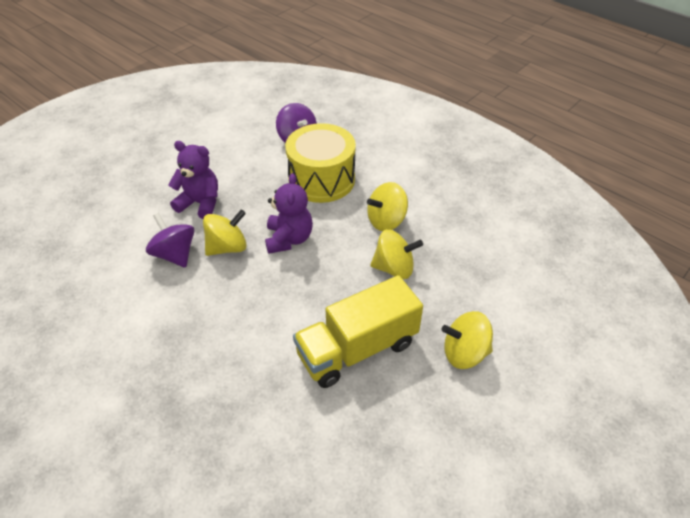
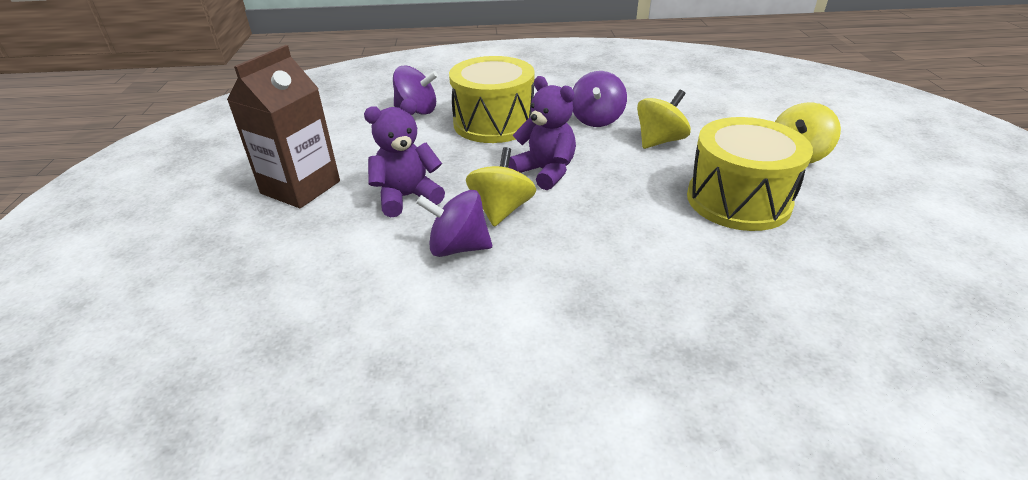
camera: 45 degrees left, 10 degrees down
yellow truck [293,275,423,388] -> yellow drum [687,117,813,231]
yellow spinning top [367,182,408,231] -> purple spinning top [572,71,627,127]
none -> brown carton [227,45,340,208]

